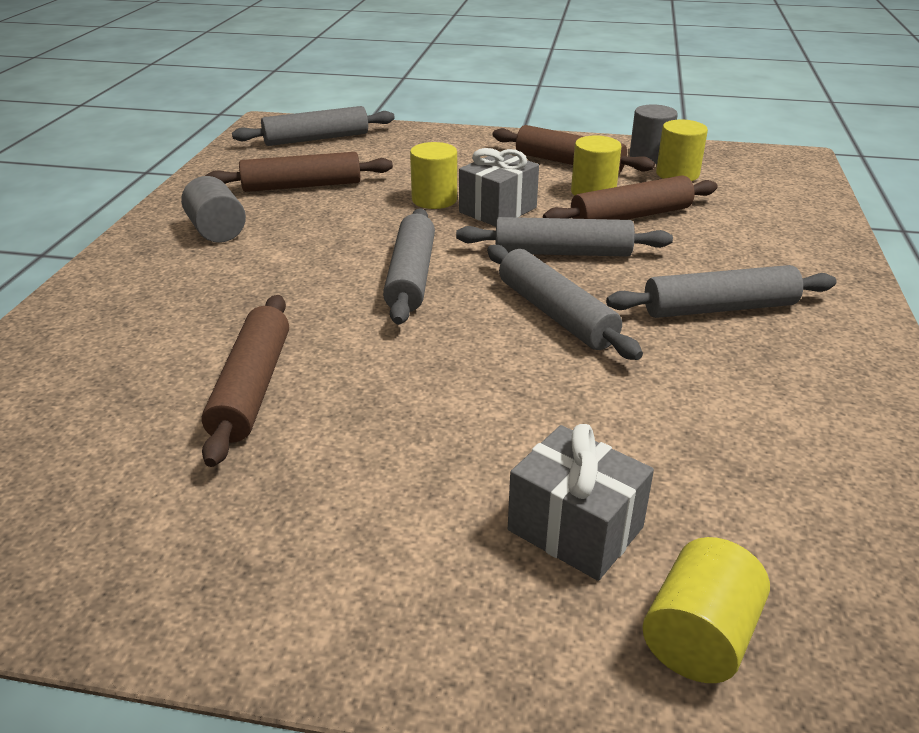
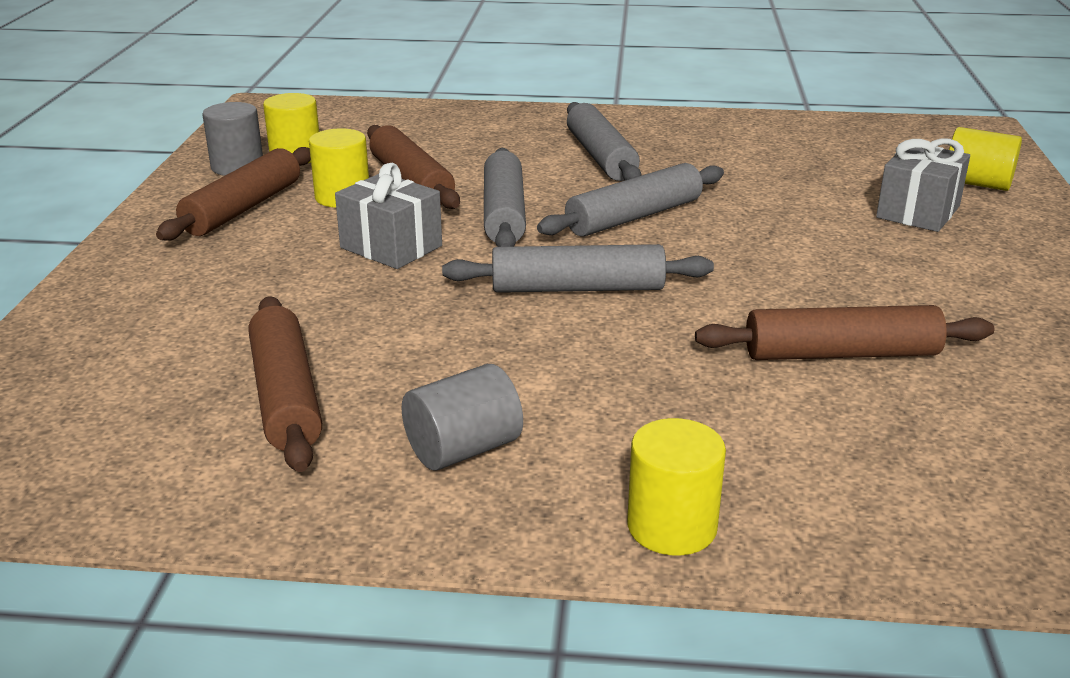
camera: 95 degrees left, 5 degrees down
grey rolling pin [232,106,395,146] -> none
yellow cylinder [410,142,457,209] -> yellow cylinder moved to [627,418,726,556]

